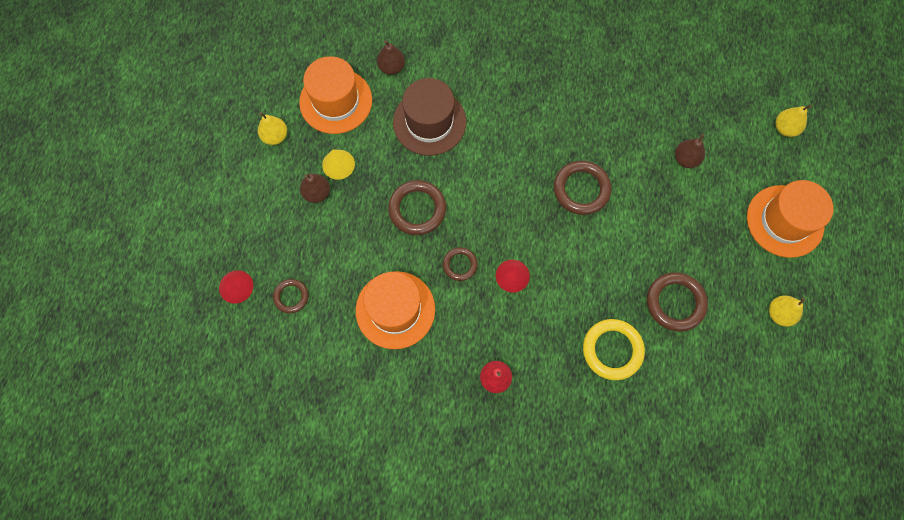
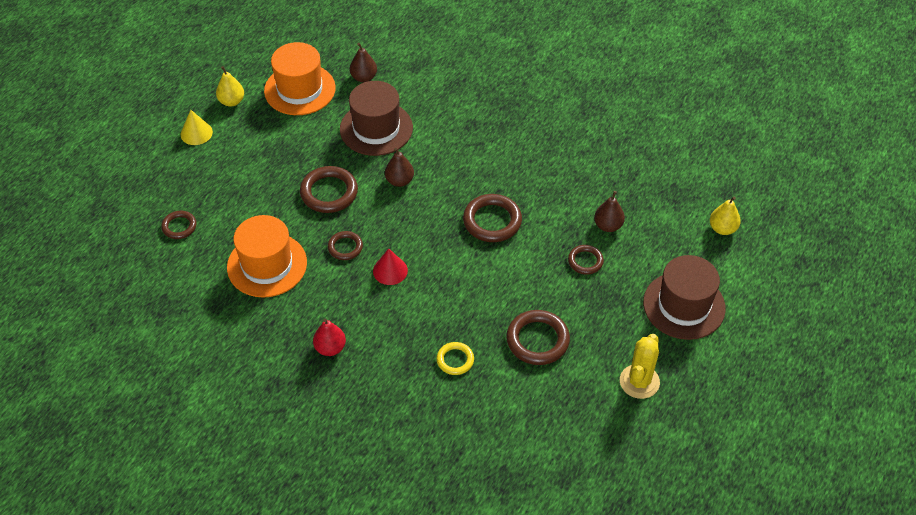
camera: 20 degrees right, 20 degrees down
red cone [219,270,253,304] -> none
brown pear [300,174,330,203] -> brown pear moved to [385,148,414,187]
yellow cone [322,149,355,180] -> yellow cone moved to [181,110,213,145]
yellow ring [583,319,645,380] -> yellow ring [437,342,474,375], size x0.59
orange hat [747,180,833,258] -> brown hat [643,255,726,340]
yellow pear [769,296,805,327] -> yellow cactus [620,334,660,399]
none -> brown ring [568,245,604,275]

